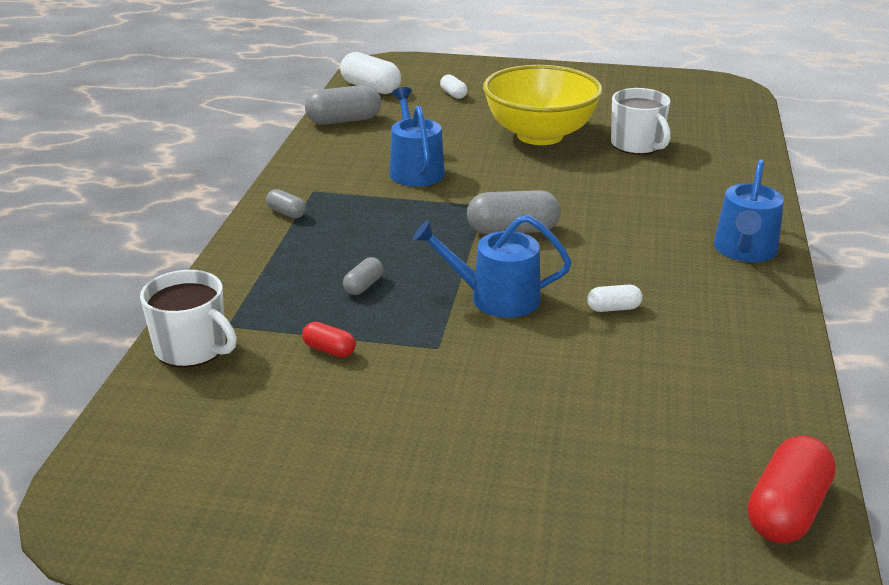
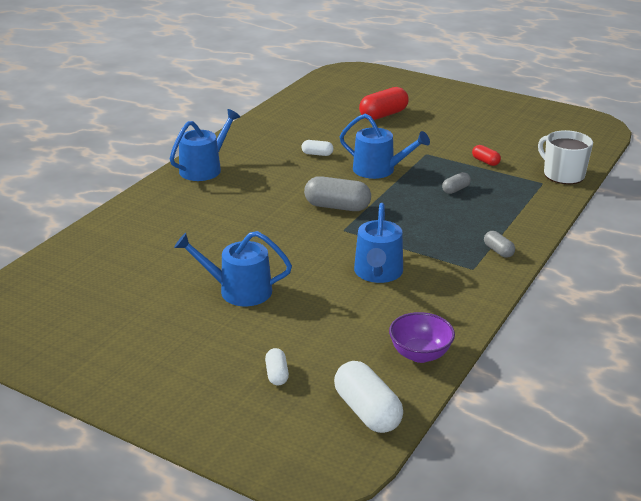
camera: 160 degrees left, 0 degrees up
grey capsule [305,85,381,125] -> purple bowl [389,312,455,363]
yellow bowl [483,65,603,145] -> blue watering can [174,231,292,306]
white mug [611,88,671,155] -> none
red capsule [748,436,836,543] -> red capsule moved to [359,87,409,120]

